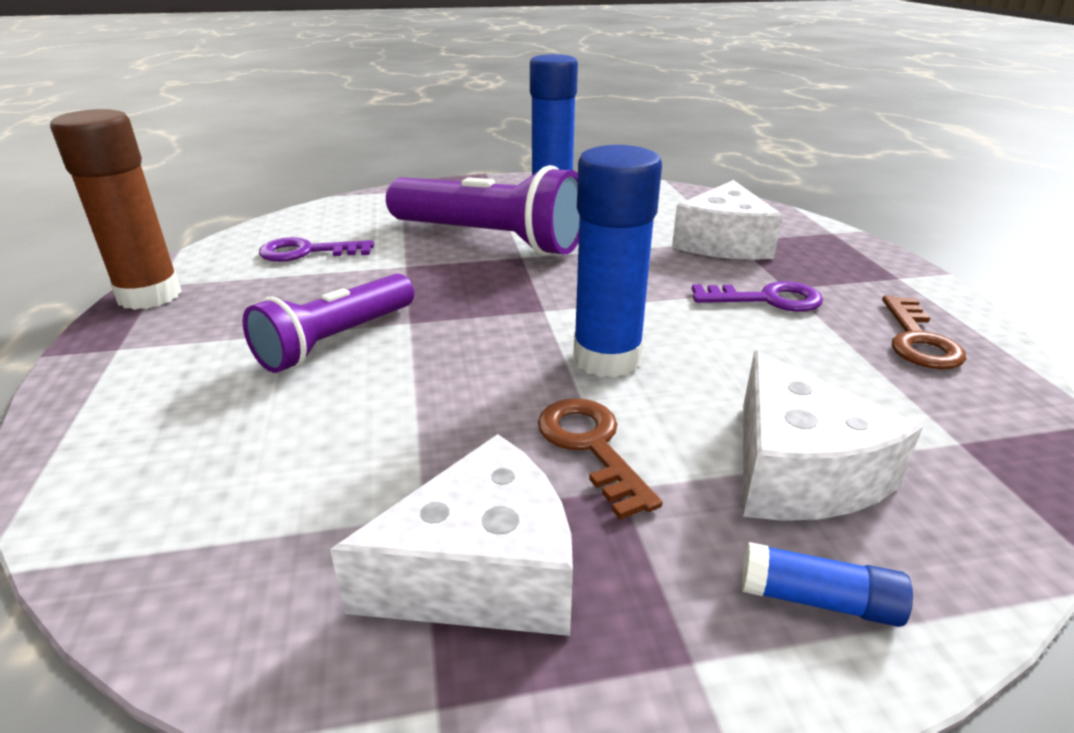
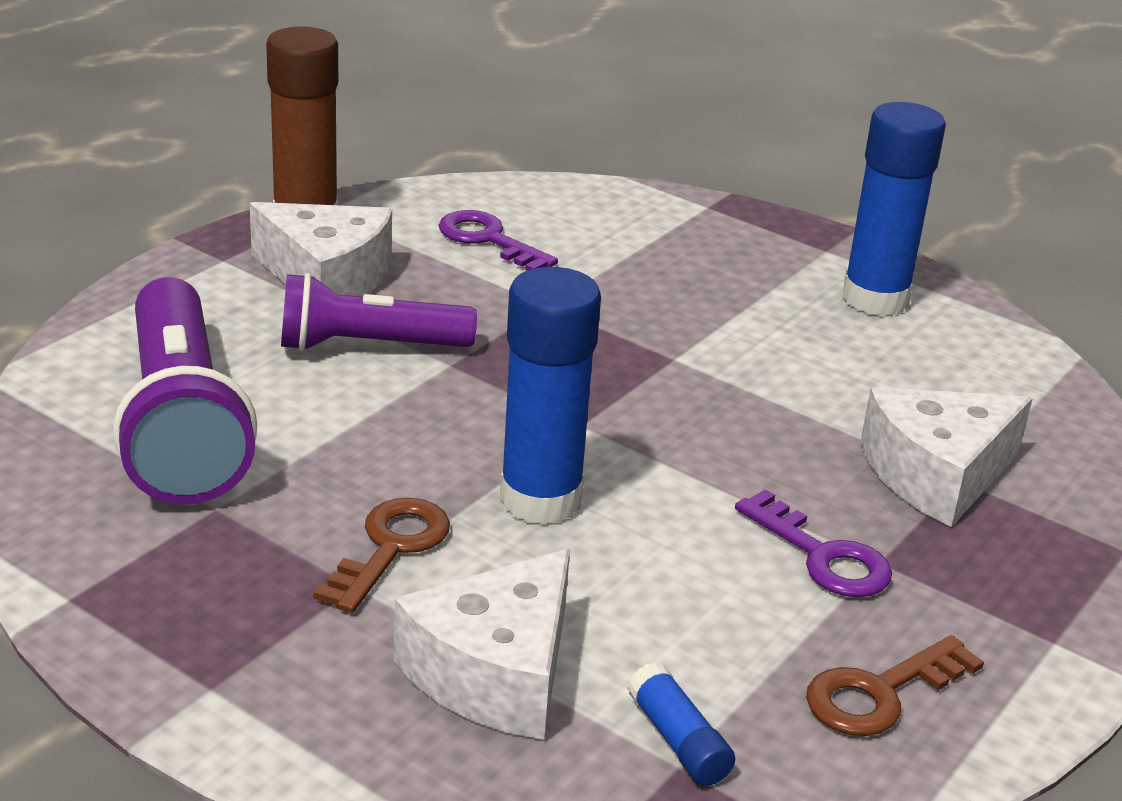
camera: 45 degrees right, 0 degrees up
white cheese [330,434,573,636] -> white cheese moved to [250,202,392,297]
purple flashlight [386,165,580,256] -> purple flashlight moved to [113,277,257,504]
blue glue stick [742,542,913,627] -> blue glue stick moved to [628,662,735,786]

